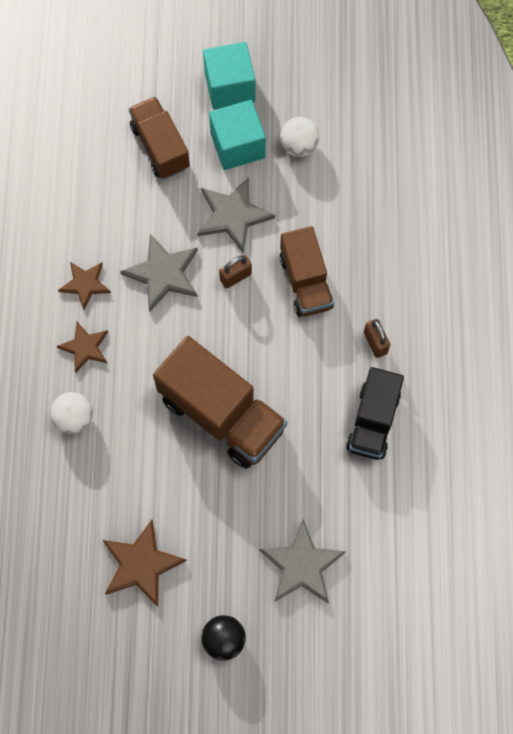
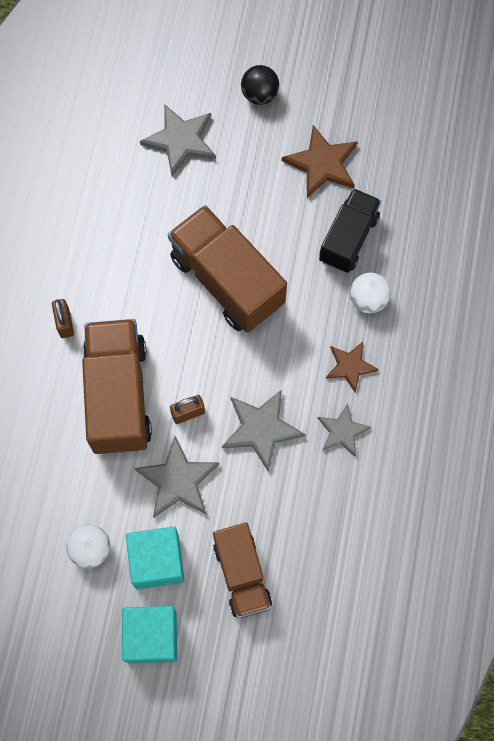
camera: 170 degrees left, 0 degrees up
brown star [58,262,111,310] -> grey star [318,404,371,457]
brown truck [279,226,334,317] -> brown truck [82,319,152,454], size x1.55
black truck [346,367,404,460] -> black truck moved to [319,188,381,273]

